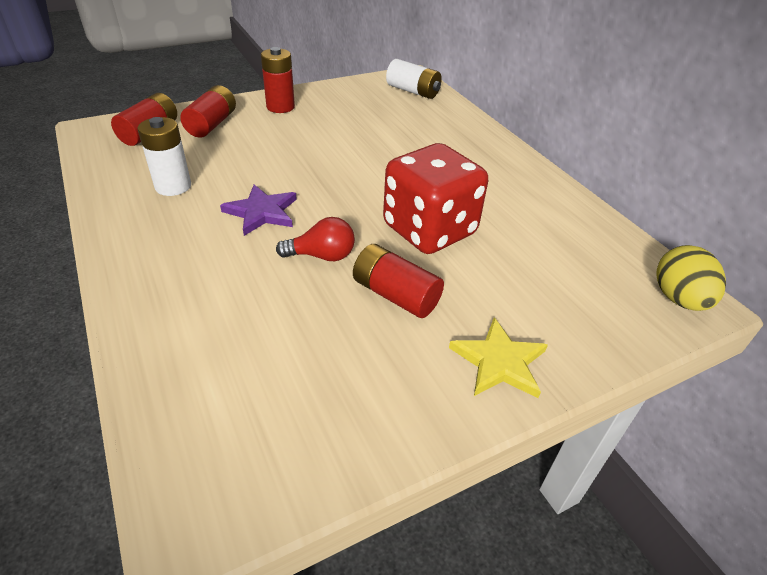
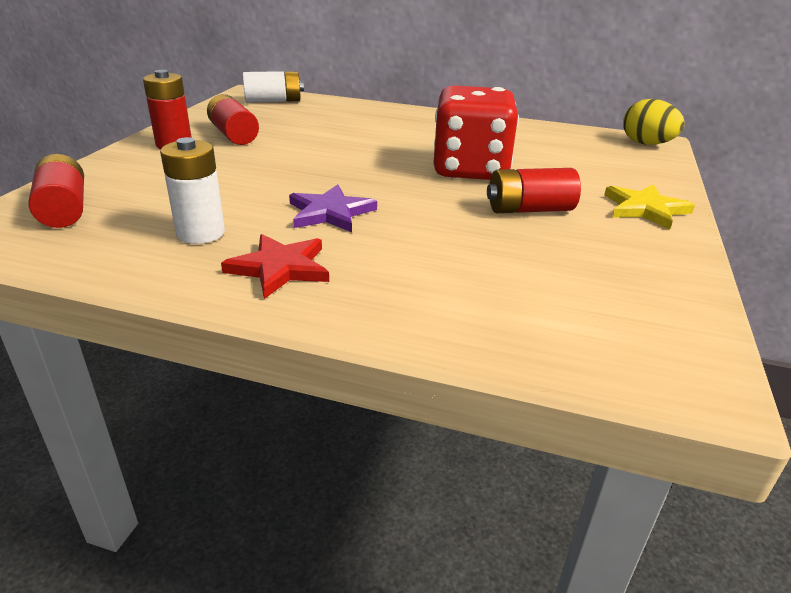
camera: 45 degrees left, 10 degrees down
red battery [180,85,236,138] -> red battery moved to [207,94,259,145]
red light bulb [276,217,355,261] -> none
none -> red star [221,234,329,299]

